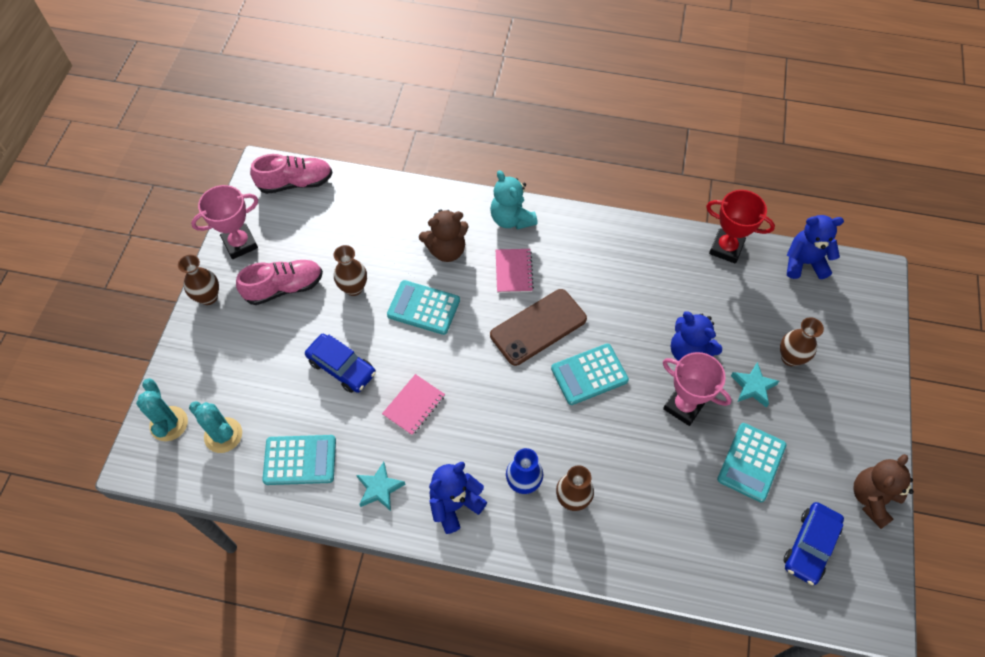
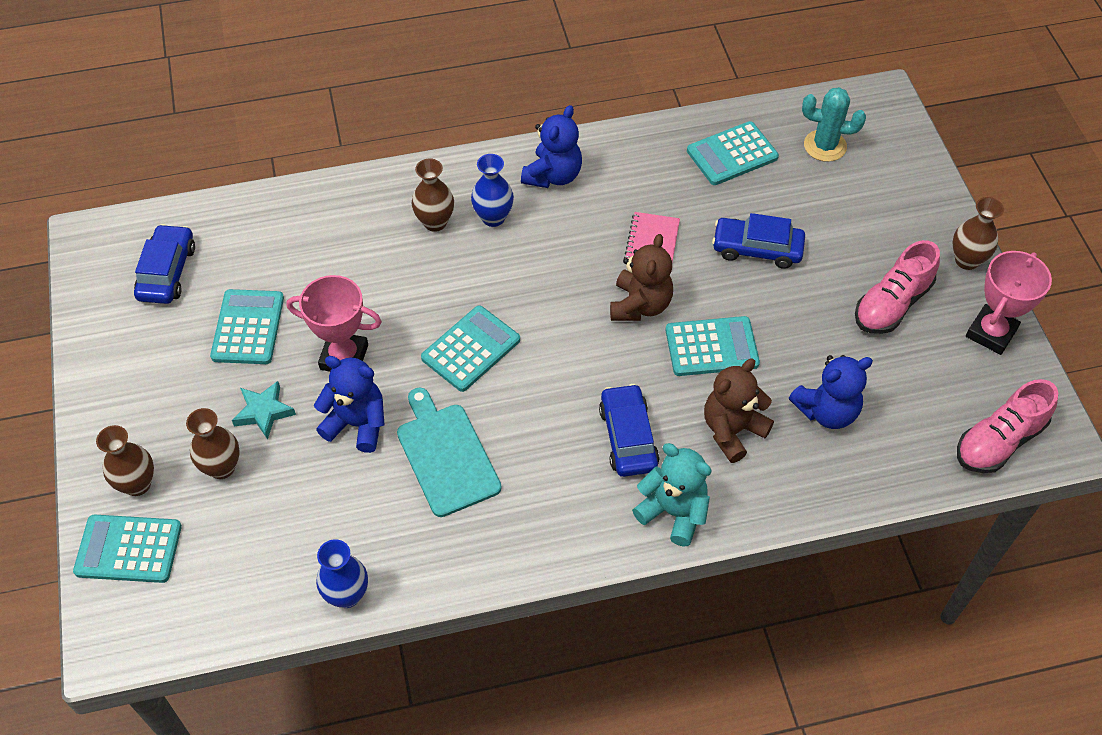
camera: 155 degrees right, 5 degrees down
turquoise cactus [136,378,188,441] -> none
brown vase [334,245,367,296] -> brown vase moved to [96,425,154,496]
turquoise star [356,462,405,511] -> none
brown phone [490,289,587,366] -> none
pink notebook [496,249,534,293] -> blue car [599,384,659,477]
red trophy [706,190,775,264] -> blue vase [316,539,368,608]
blue teddy bear [787,215,844,279] -> blue teddy bear moved to [789,355,873,429]
brown teddy bear [854,454,914,529] -> brown teddy bear moved to [610,234,673,321]
none -> turquoise calculator [73,514,182,583]
none -> turquoise cutting board [397,387,502,517]

